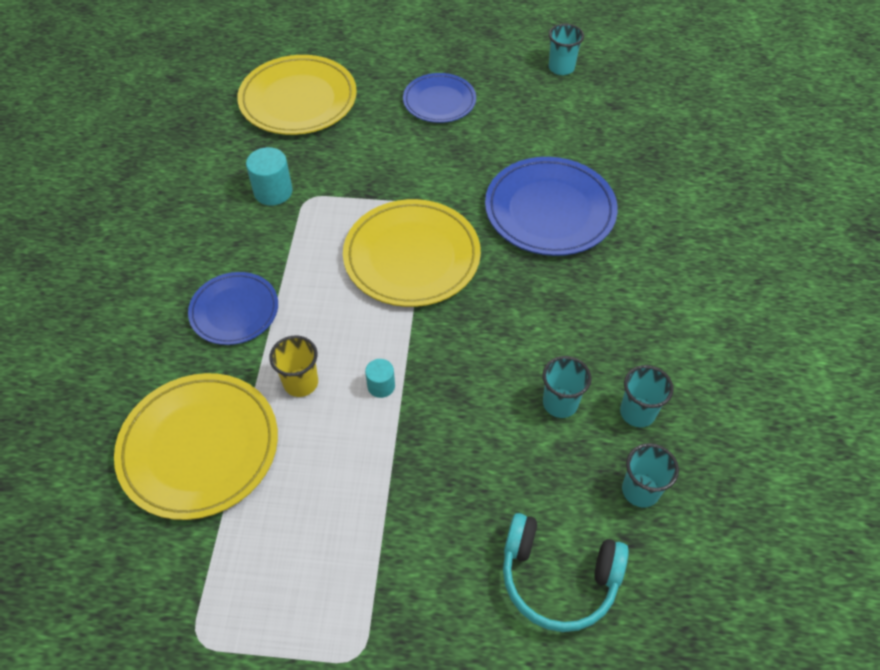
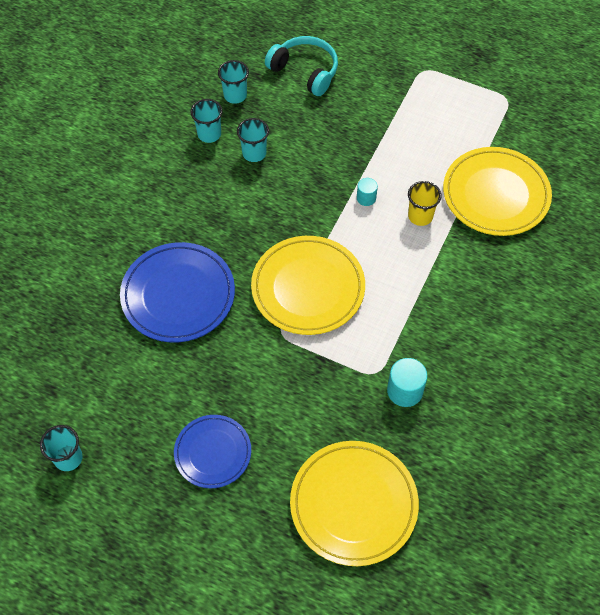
camera: 160 degrees left, 5 degrees up
blue plate [188,272,278,345] -> none

